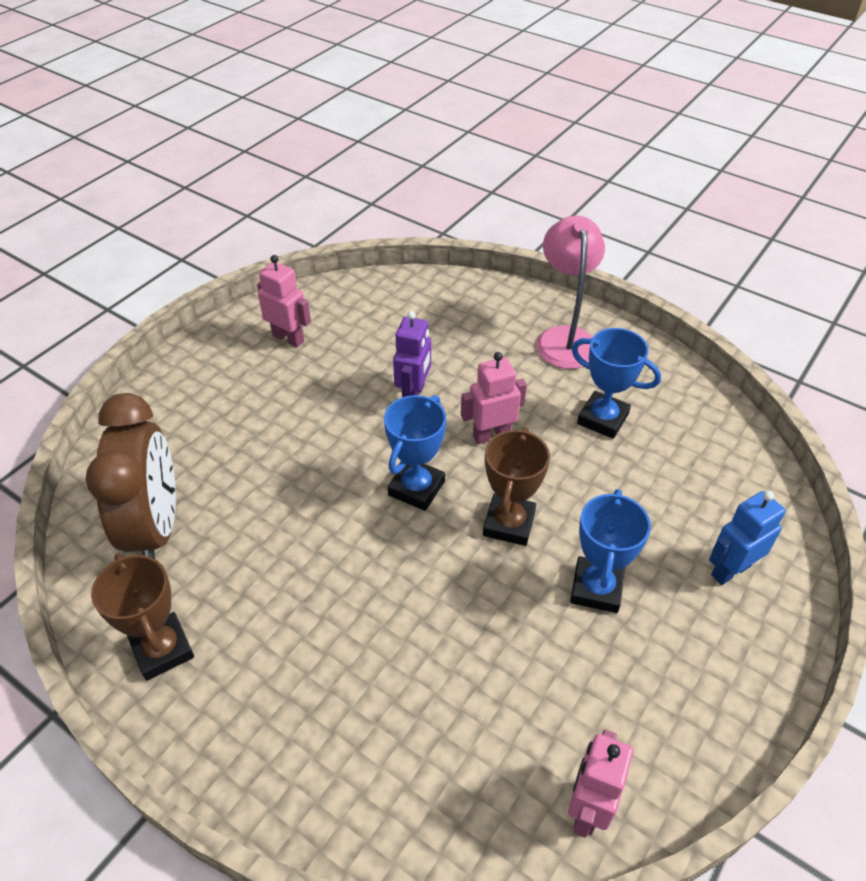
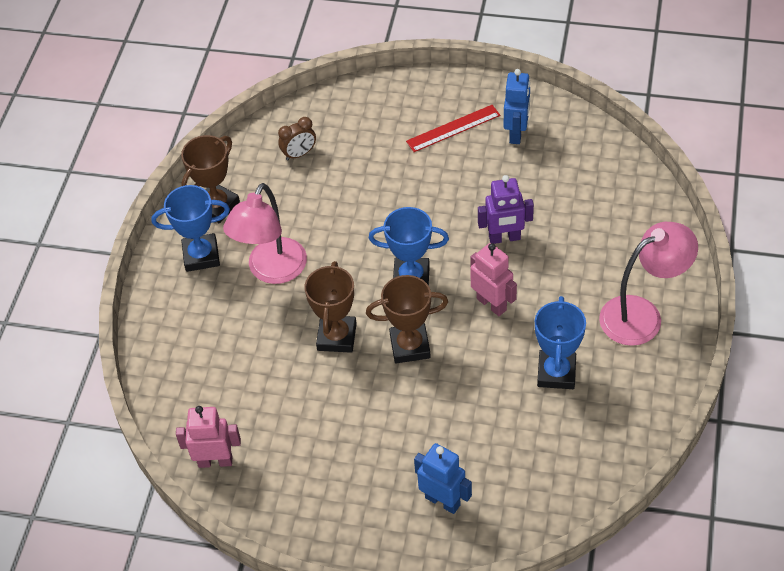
camera: 70 degrees right, 5 degrees up
brown clock [85,393,176,559] -> brown clock [278,117,316,160], size x0.42
pink robot [257,255,311,347] -> blue robot [504,69,530,144]
blue trophy [570,489,651,613] -> blue trophy moved to [151,185,230,272]
none -> pink lamp [223,183,307,284]
none -> brown trophy [304,261,357,353]
none -> red ruler [406,105,500,152]

